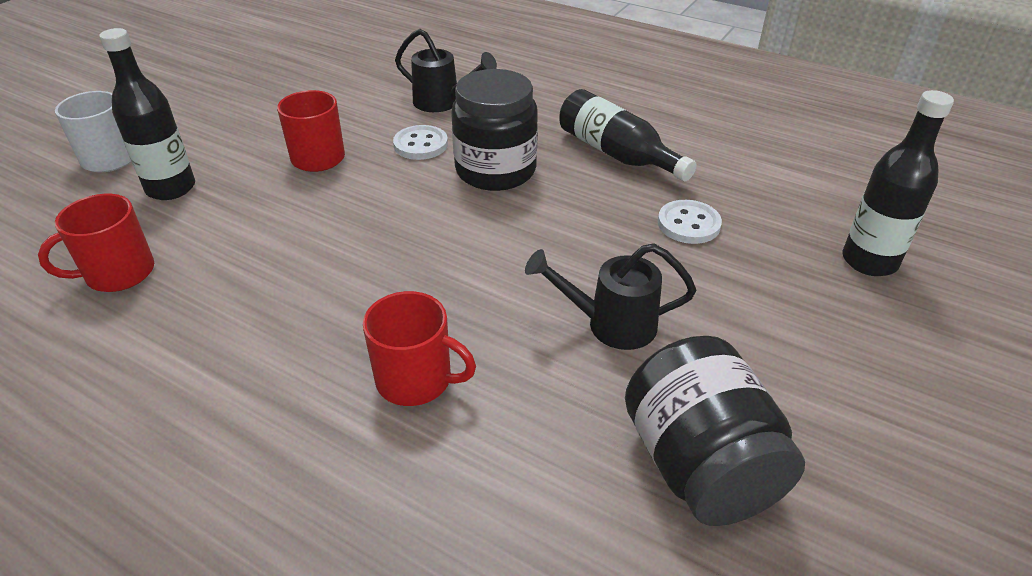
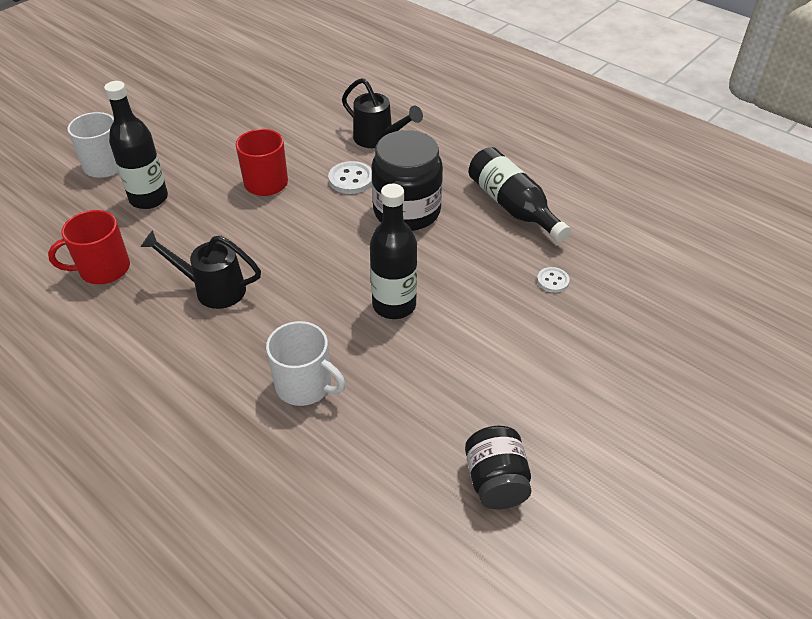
camera: 10 degrees right, 5 degrees up
red mug [363,291,476,406] -> white mug [266,321,346,406]
black watering can [525,243,696,350] -> black watering can moved to [140,230,261,309]
black jar [625,336,805,526] -> black jar [465,426,532,509], size x0.62
white button [658,200,722,244] -> white button [537,267,570,293], size x0.62
black bottle [843,90,954,276] -> black bottle moved to [370,184,417,319]

